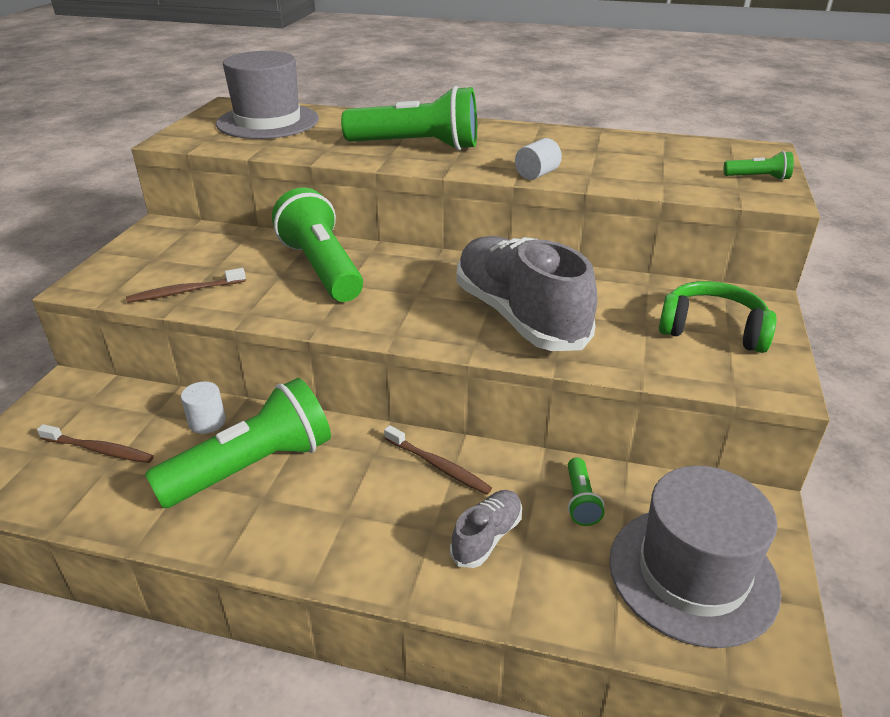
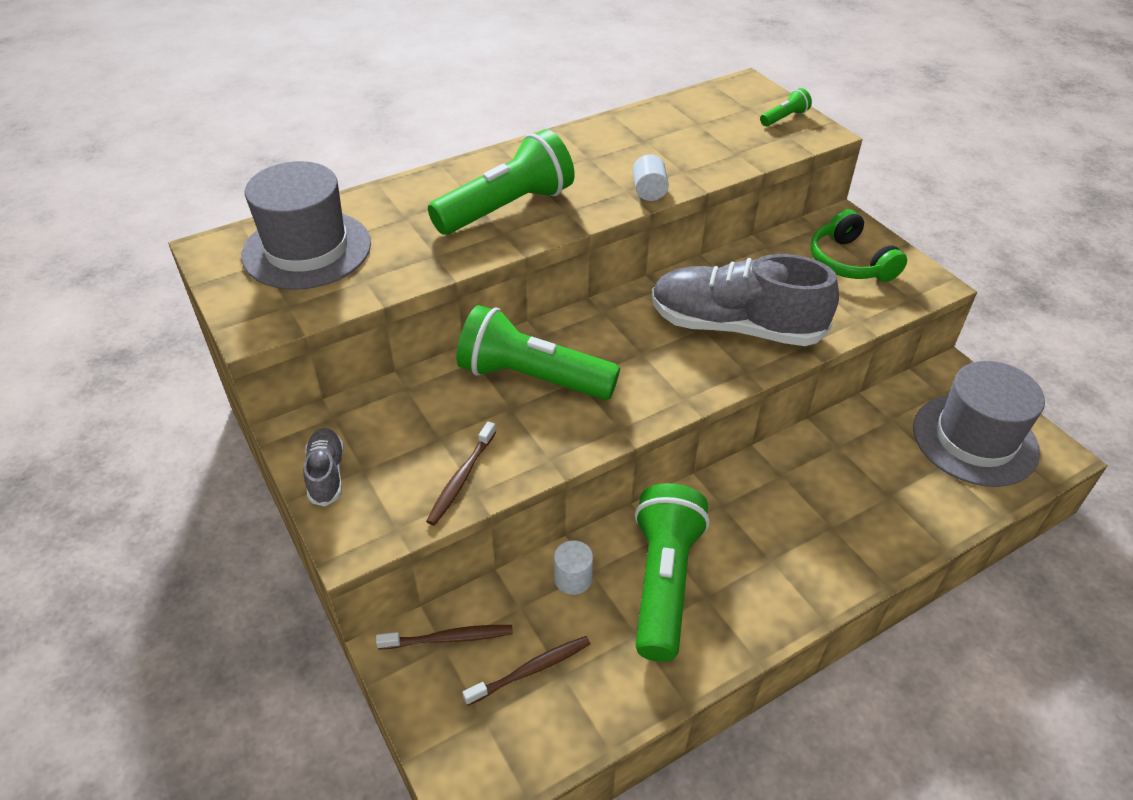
camera: 45 degrees left, 10 degrees up
brown toothbrush [384,425,492,495] -> brown toothbrush moved to [376,625,513,650]
grey shoe [450,490,522,568] -> grey shoe moved to [303,428,344,507]
green flashlight [568,457,605,526] -> none
green headphones [659,281,777,353] -> green headphones turned 90 degrees counterclockwise [811,209,907,282]

